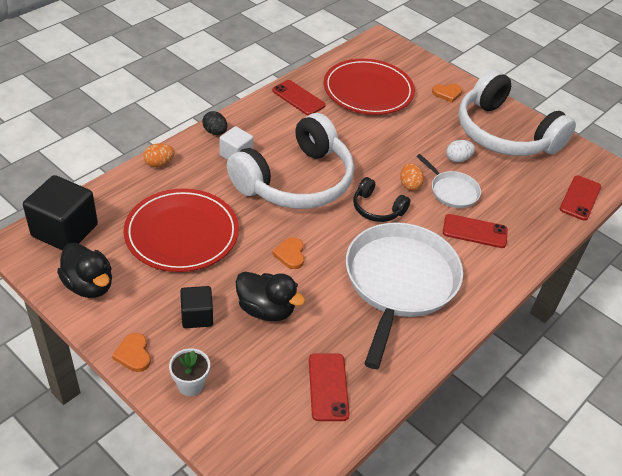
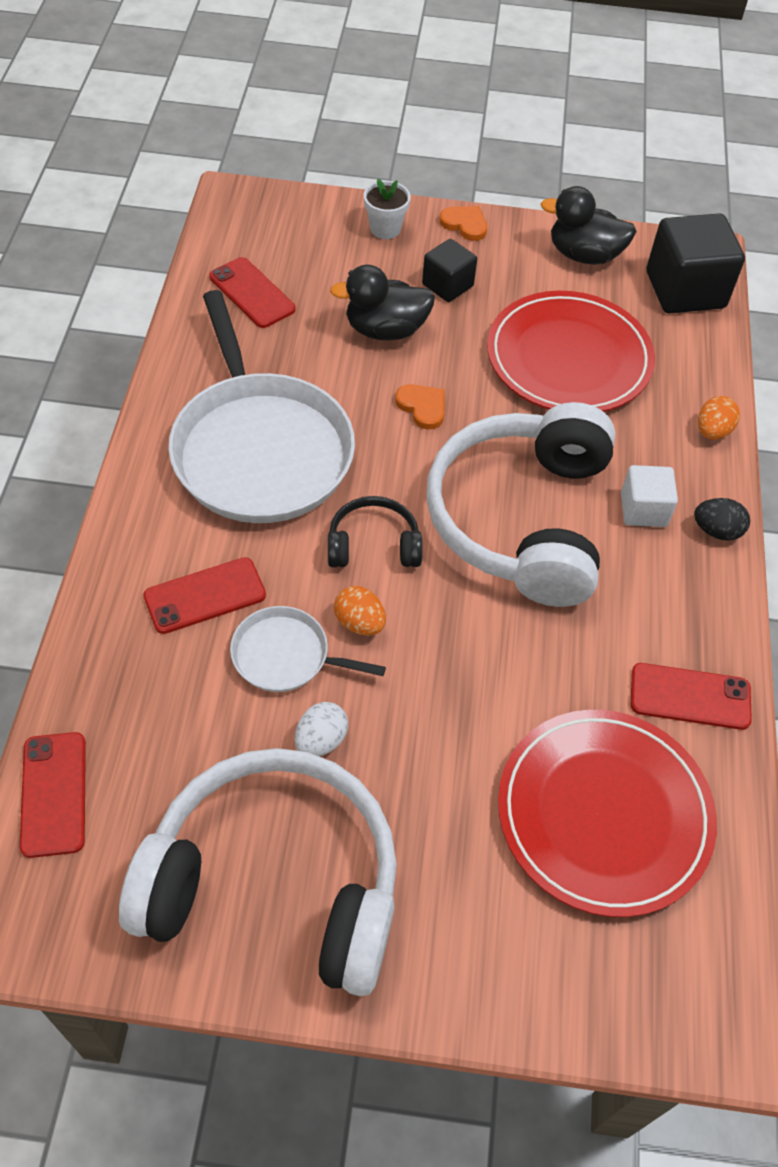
camera: 145 degrees right, 10 degrees up
orange heart [432,84,462,102] -> none

